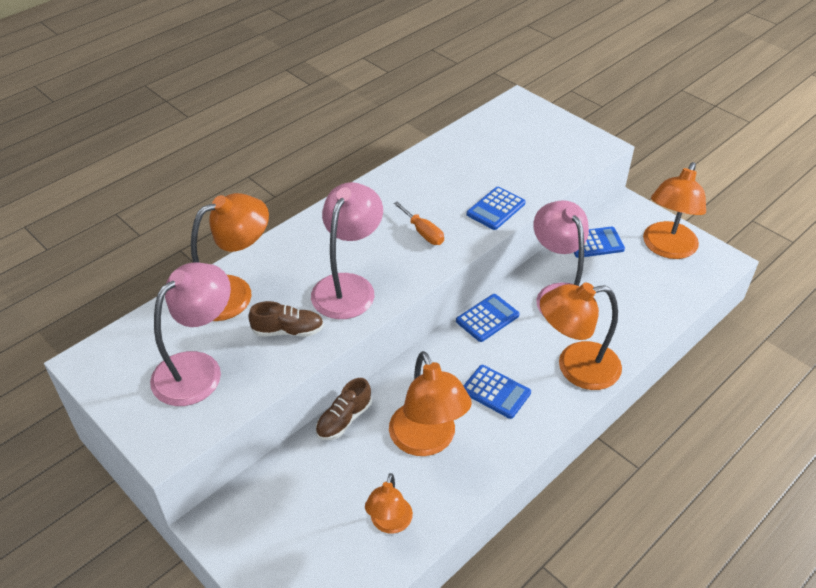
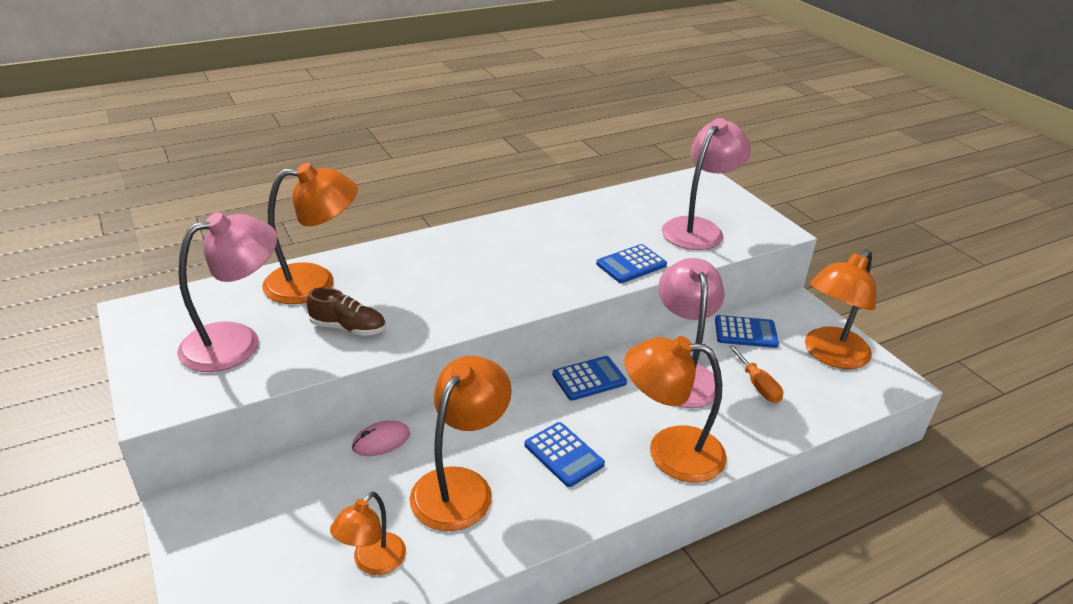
camera: 15 degrees right, 10 degrees down
pink lamp [311,182,383,319] -> pink lamp moved to [662,118,751,250]
brown shoe [316,378,372,440] -> pink mouse [352,420,410,456]
orange lamp [389,351,472,456] -> orange lamp turned 150 degrees counterclockwise [410,356,512,531]
orange screwdriver [393,202,444,245] -> orange screwdriver moved to [728,345,783,403]

